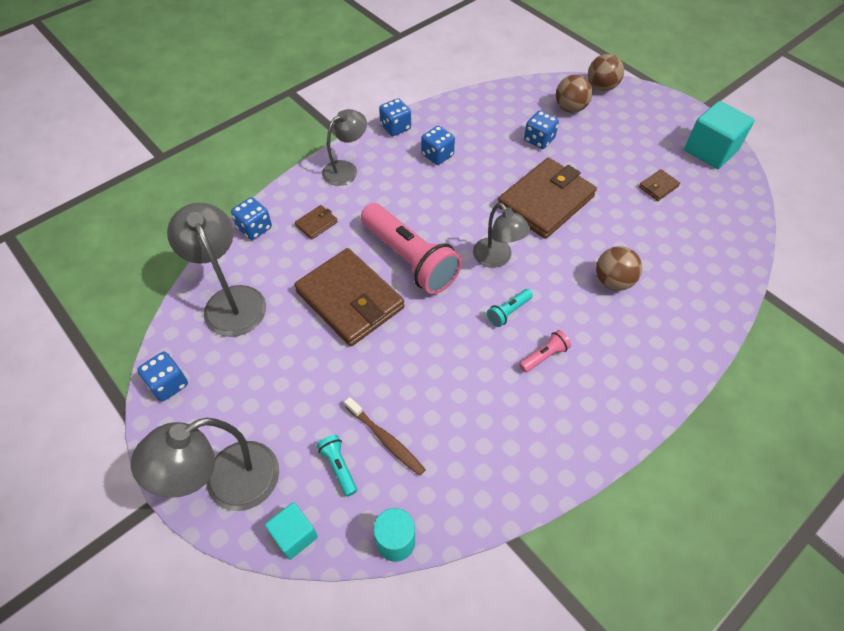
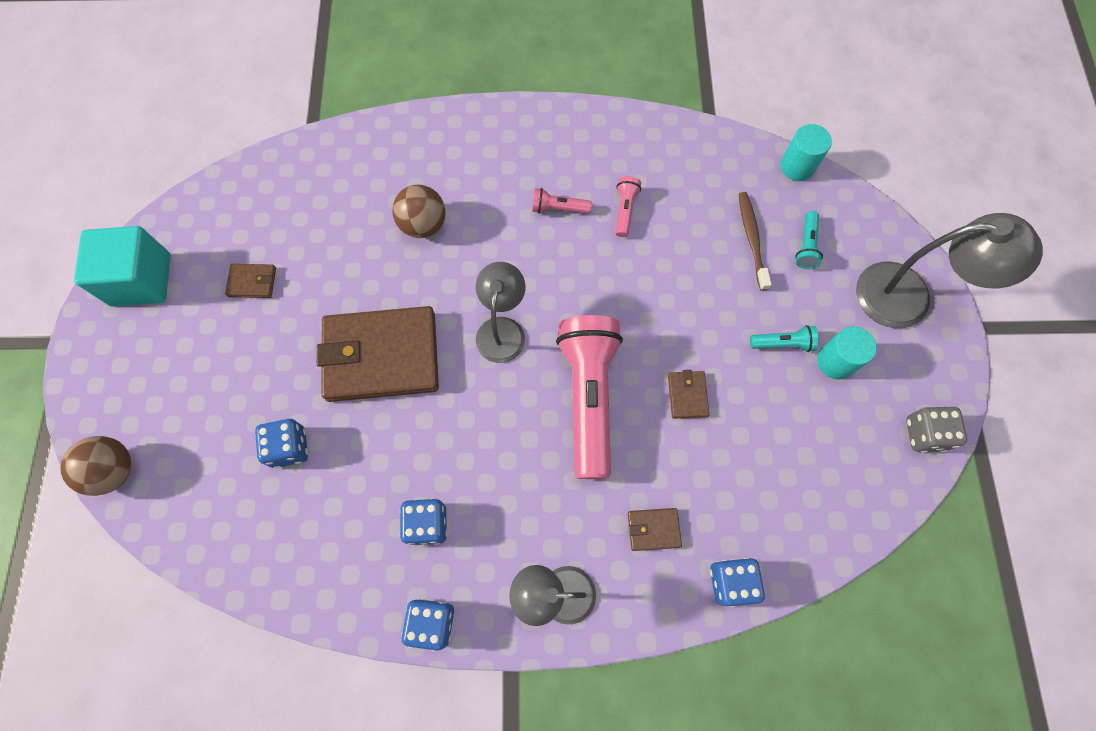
camera: 140 degrees left, 15 degrees up
blue dice [137,352,188,401] -> grey dice [906,406,967,453]
grey lamp [167,203,266,337] -> none
turquoise cube [265,502,318,560] -> none
brown wallet [294,248,404,346] -> brown wallet [668,370,710,419], size x0.41
turquoise flashlight [487,289,533,327] -> turquoise flashlight moved to [750,325,819,352]
brown ball [556,75,593,113] -> none
none -> pink flashlight [615,176,641,237]
none -> turquoise cylinder [817,327,877,380]

